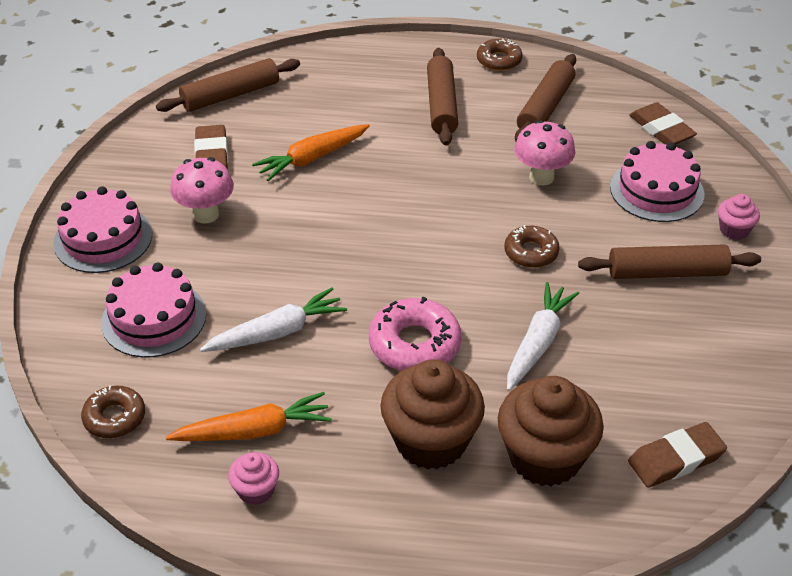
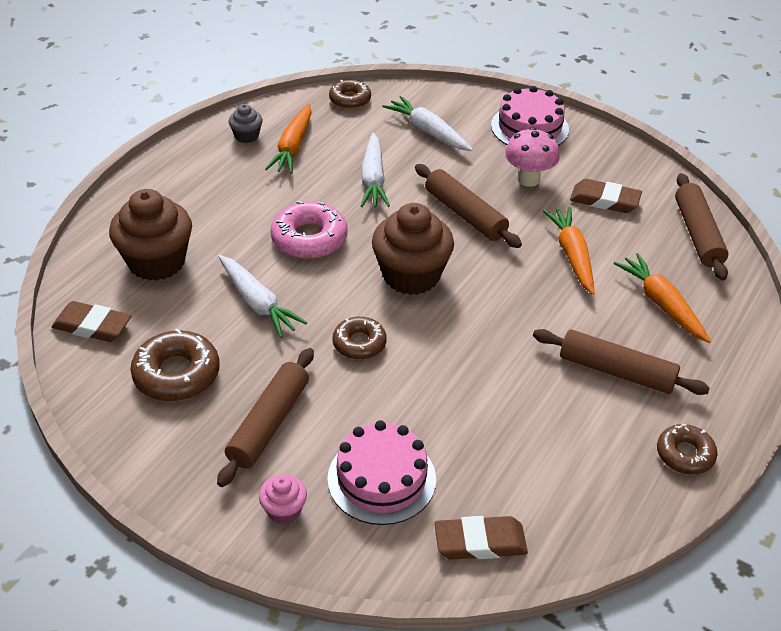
camera: 115 degrees right, 0 degrees up
pink cake [101,263,206,358] -> white carrot [382,96,473,151]
pink cupcake [228,452,279,505] -> grey cupcake [229,104,263,143]
brown cupcake [380,359,485,470] -> brown cupcake moved to [372,203,454,295]
pink mushroom [514,120,576,186] -> none
brown rolling pin [515,54,576,141] -> brown rolling pin moved to [415,164,522,248]
brown eraser [628,422,727,488] -> brown eraser turned 75 degrees counterclockwise [51,301,132,342]
none -> brown donut [131,329,220,401]
none -> orange carrot [614,253,711,343]

